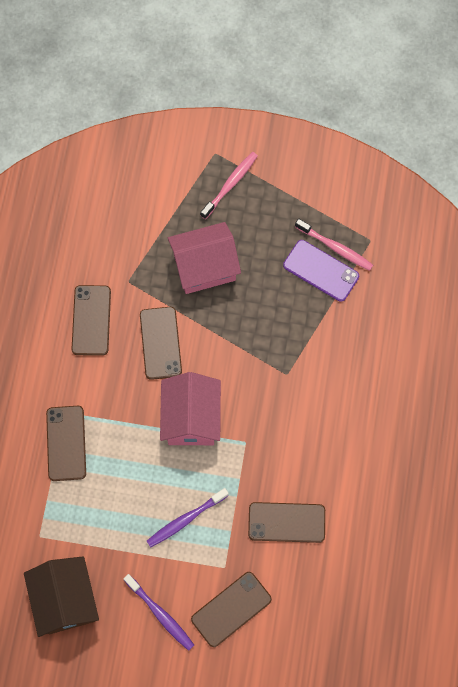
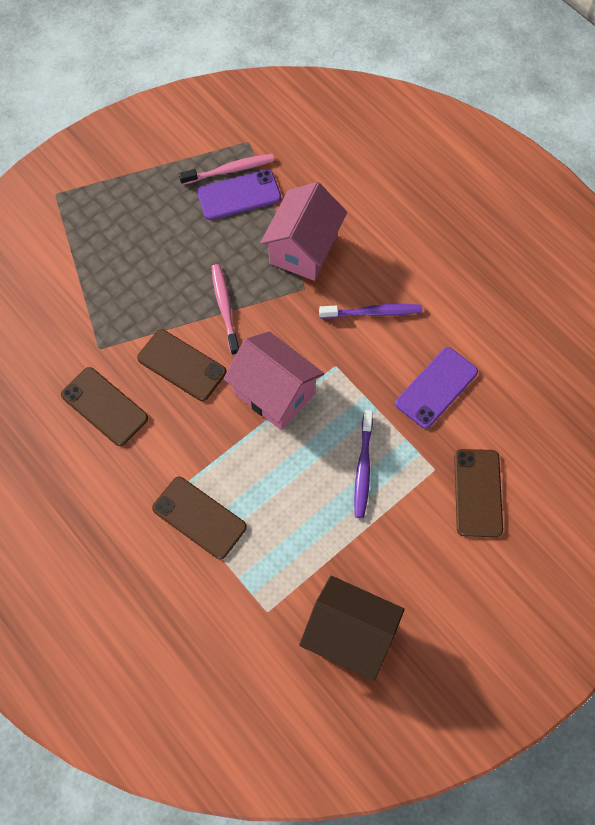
camera: 50 degrees left, 5 degrees down
purple toothbrush [123,574,194,651] -> purple toothbrush moved to [319,304,422,319]
pink house [168,222,241,294] -> pink house moved to [260,182,347,281]
pink toothbrush [200,152,258,219] -> pink toothbrush moved to [211,264,239,356]
brown phone [248,502,325,543] -> purple phone [395,347,478,429]

